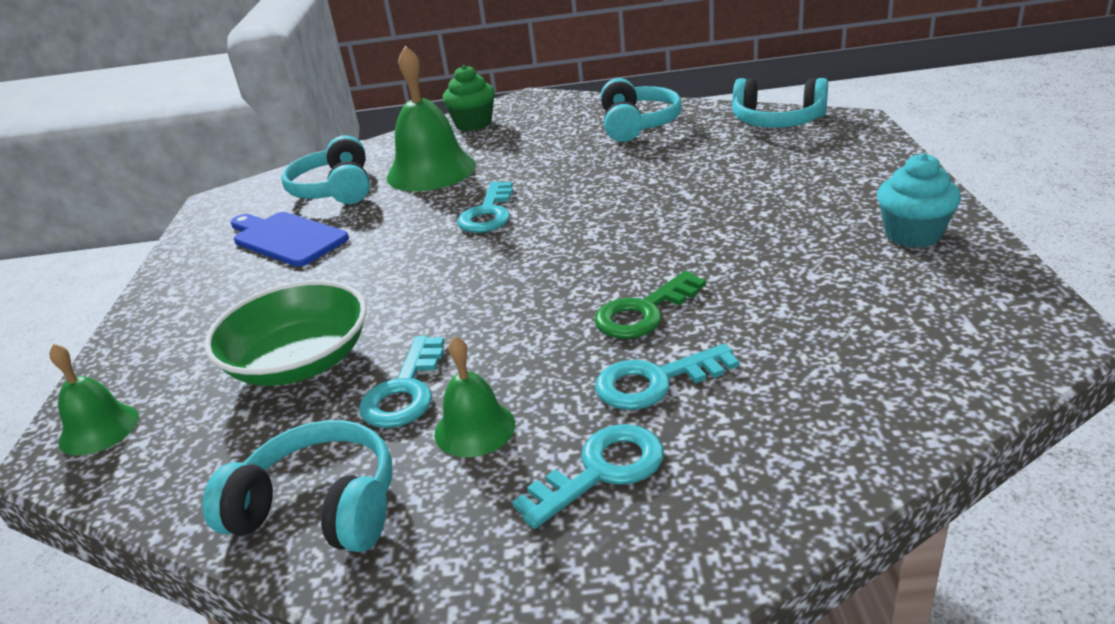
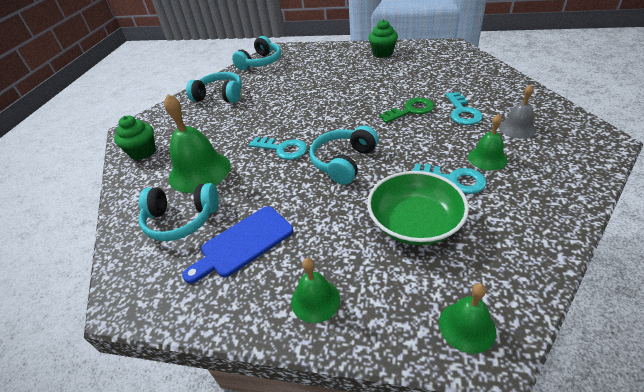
camera: 75 degrees left, 10 degrees up
turquoise headphones [202,420,392,552] -> turquoise headphones moved to [309,125,378,185]
turquoise key [512,424,664,529] -> grey bell [499,85,537,139]
green key [595,271,706,339] -> green key turned 90 degrees counterclockwise [380,98,434,123]
turquoise cupcake [877,153,961,248] -> green cupcake [368,19,398,58]
none -> green bell [291,258,340,323]

